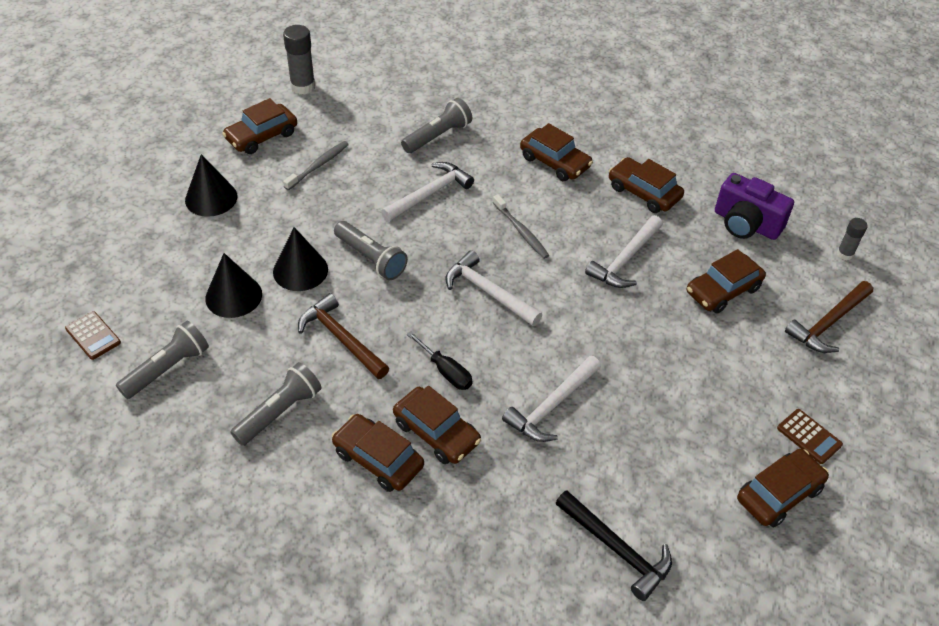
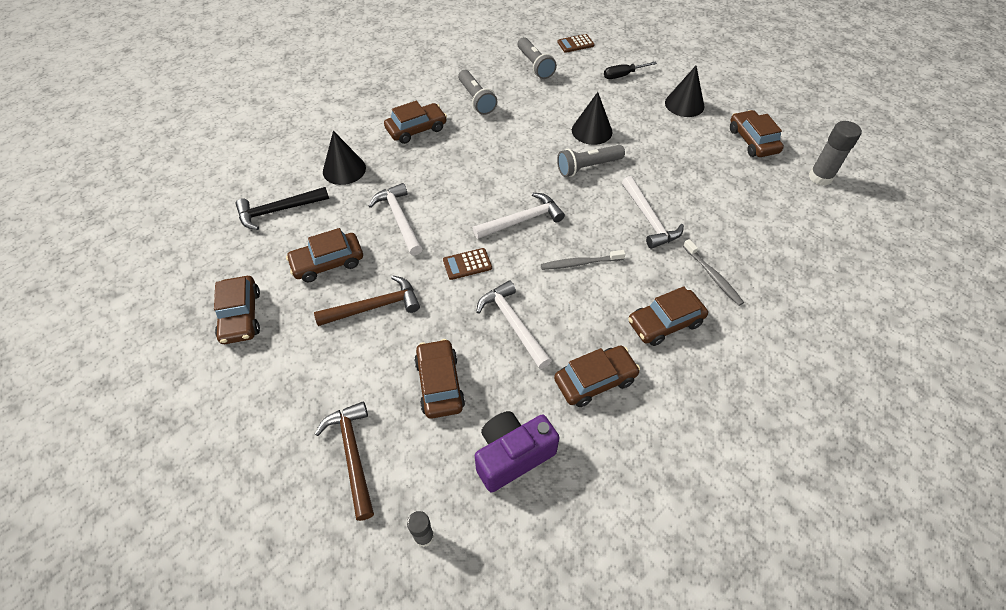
camera: 115 degrees right, 5 degrees up
black cone [205,253,262,318] -> black cone moved to [323,131,366,185]
grey toothbrush [283,141,349,190] -> grey toothbrush moved to [683,239,744,306]
brown hammer [298,293,389,379] -> brown hammer moved to [314,275,420,326]
brown car [393,386,481,464] -> brown car moved to [286,228,363,282]
grey flashlight [401,98,472,153] -> none
black screwdriver [406,331,473,390] -> black screwdriver moved to [604,62,657,79]
brown calculator [777,409,843,464] -> brown calculator moved to [443,248,492,280]

